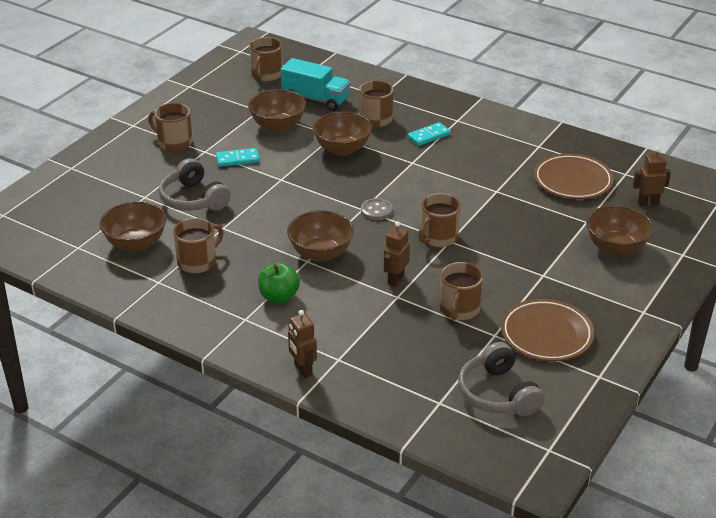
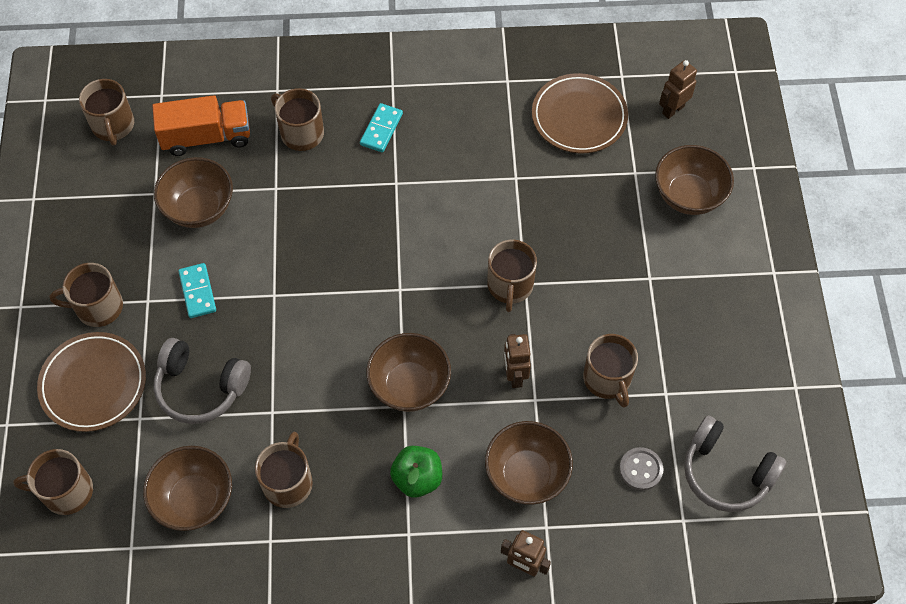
camera: 35 degrees left, 25 degrees up
turquoise domino [216,148,260,167] -> turquoise domino turned 60 degrees counterclockwise [178,263,216,318]
turquoise truck [281,58,350,111] -> orange truck [152,95,250,156]
brown bowl [313,111,372,156] -> brown bowl moved to [485,421,573,505]
grey button [361,198,393,220] -> grey button moved to [619,447,663,491]
brown plate [501,299,594,361] -> brown plate moved to [37,332,146,432]
none -> brown mug [13,449,93,515]

